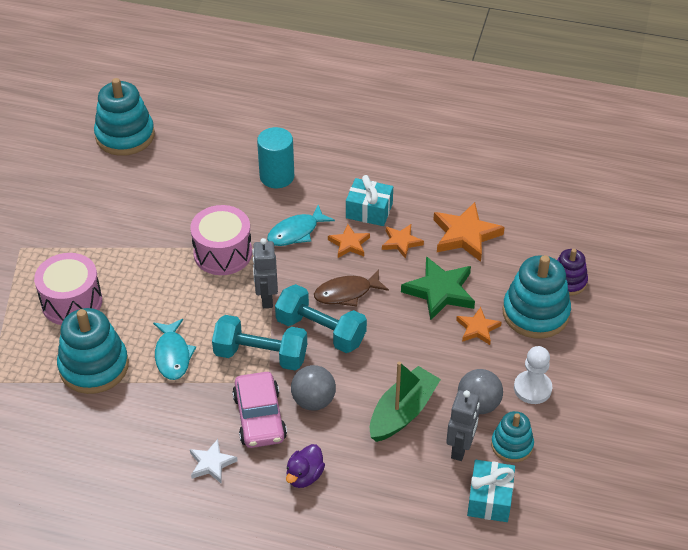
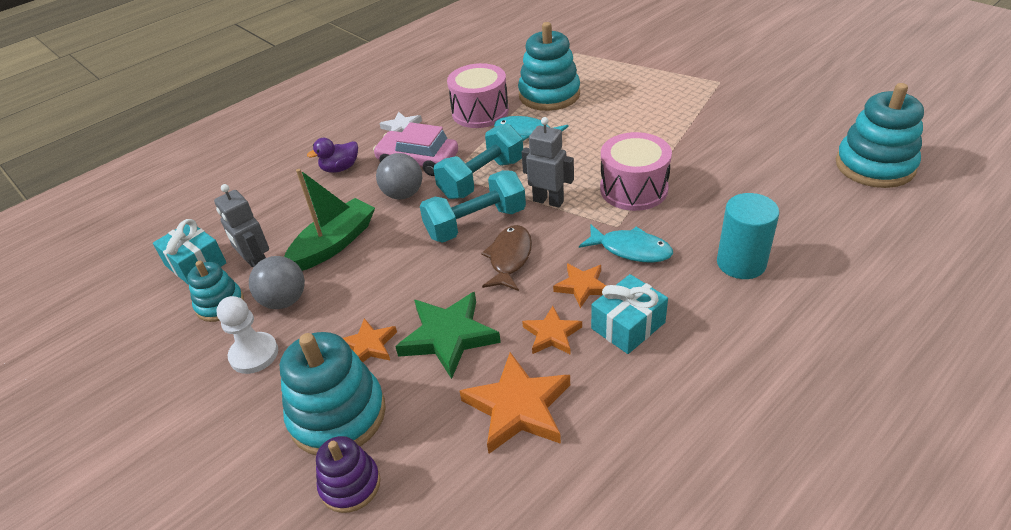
camera: 125 degrees right, 5 degrees down
pink drum [34,253,102,325] -> pink drum moved to [447,63,509,128]
turquoise fish [267,205,335,246] -> turquoise fish turned 120 degrees clockwise [579,224,673,263]
purple duck [286,444,325,488] -> purple duck turned 90 degrees counterclockwise [307,138,358,173]
green boat [370,362,441,442] -> green boat turned 120 degrees counterclockwise [284,169,375,271]

